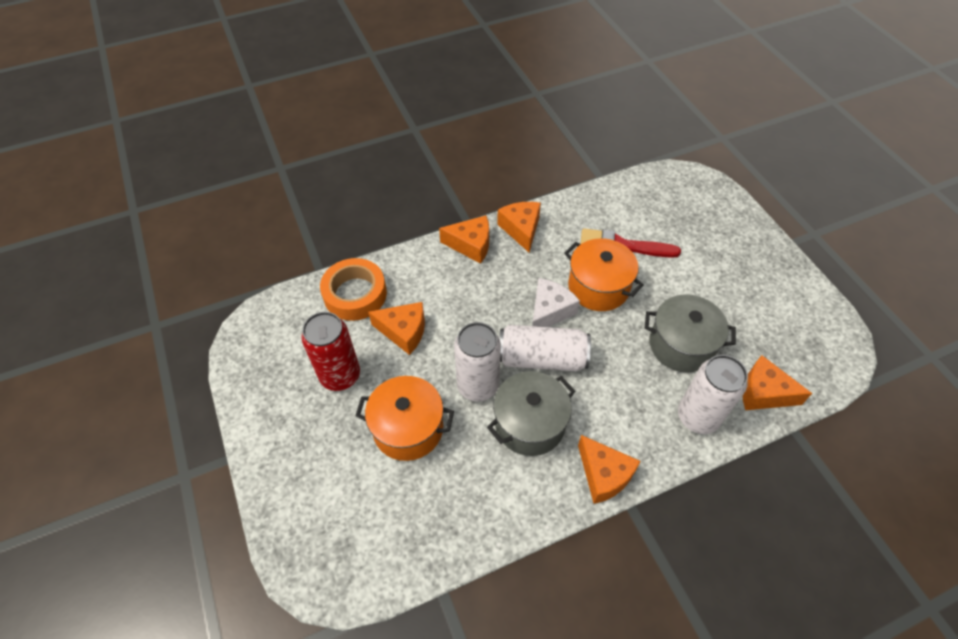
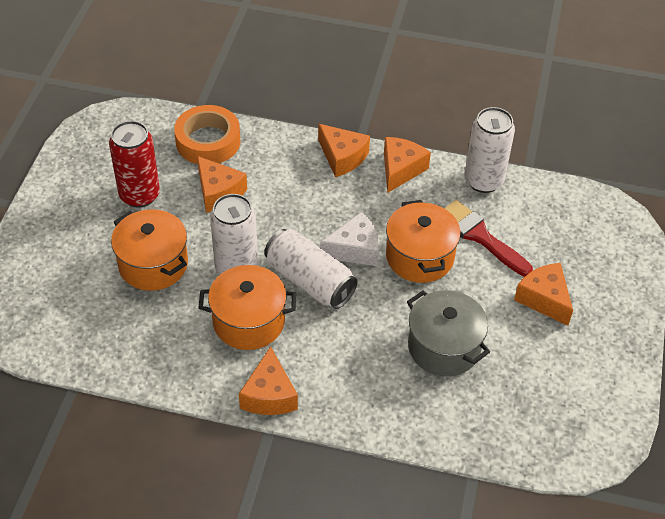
camera: 35 degrees right, 5 degrees down
grey pot [487,371,575,456] -> orange pot [198,265,296,350]
white can [678,355,748,434] -> white can moved to [465,107,515,193]
orange cheese [743,355,812,410] -> orange cheese moved to [514,263,573,326]

